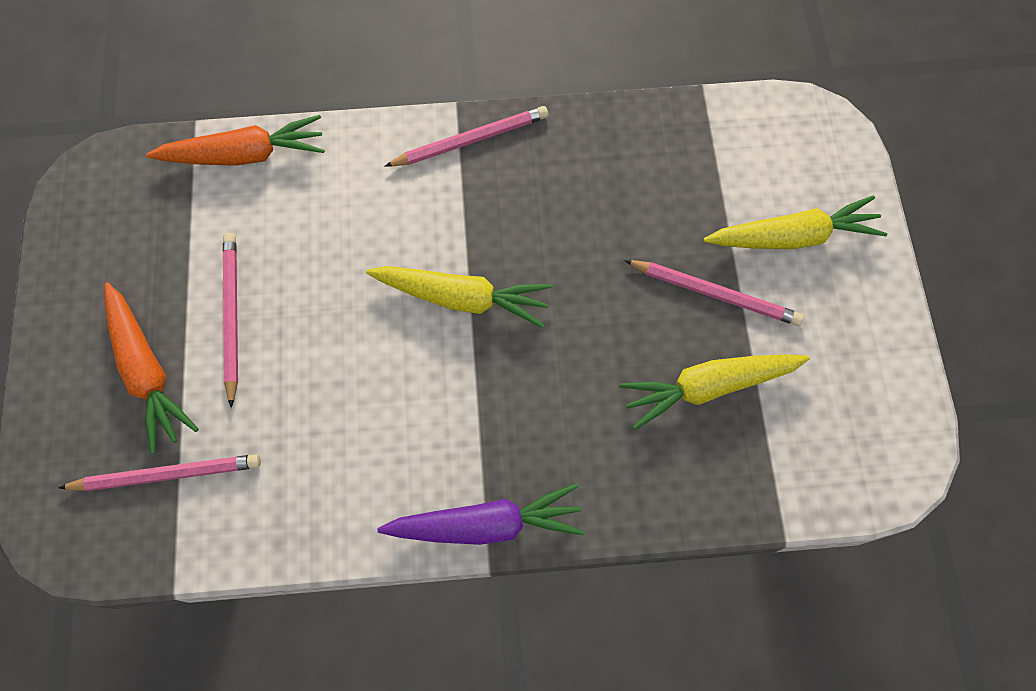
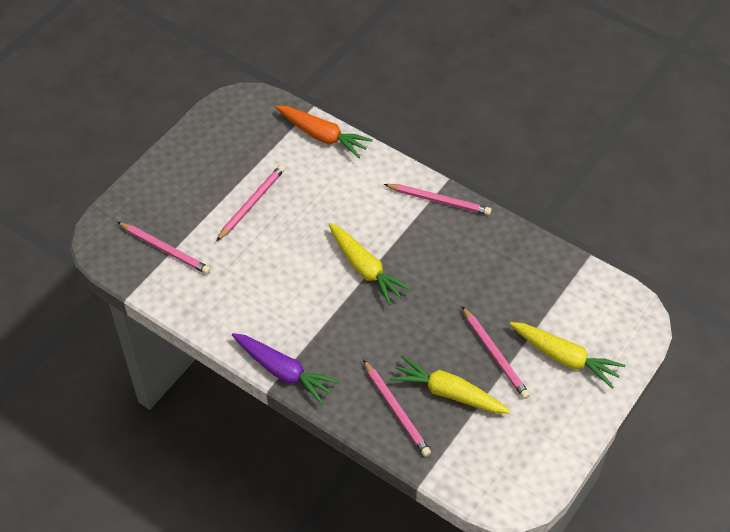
camera: 40 degrees right, 15 degrees down
orange carrot [104,282,199,454] -> none
none -> pink pencil [363,360,431,457]

